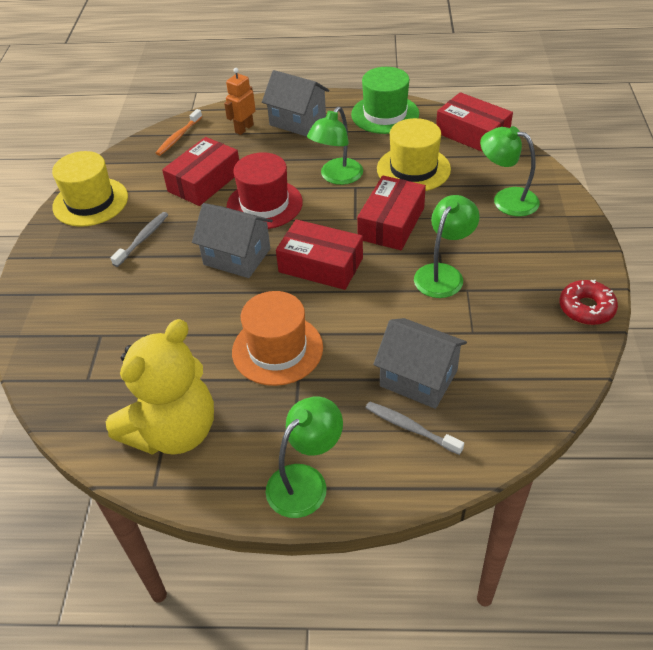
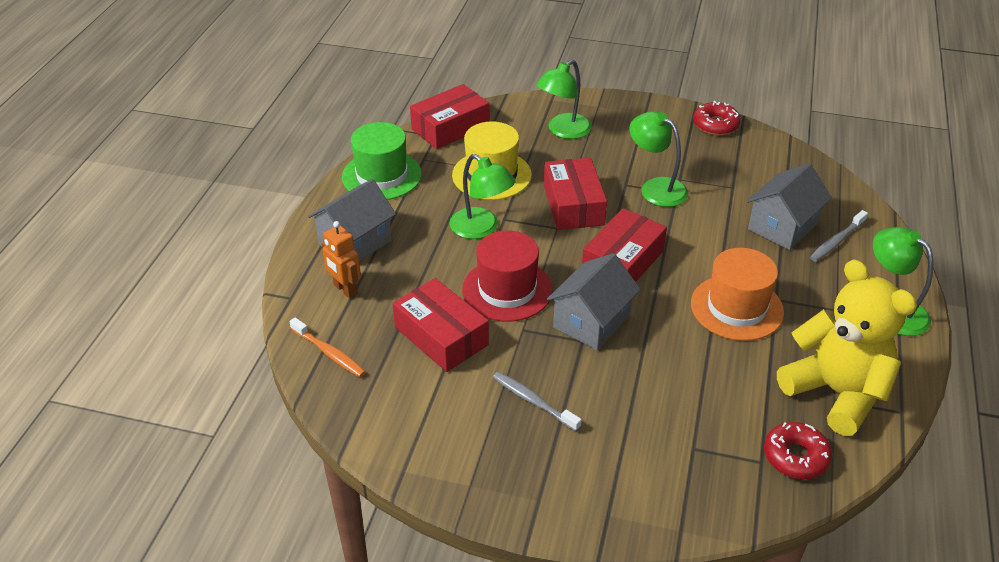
camera: 80 degrees left, 5 degrees down
yellow hat [52,151,128,227] -> none
red box [357,176,426,250] -> red box turned 45 degrees clockwise [544,158,607,230]
none -> red donut [764,422,832,479]

